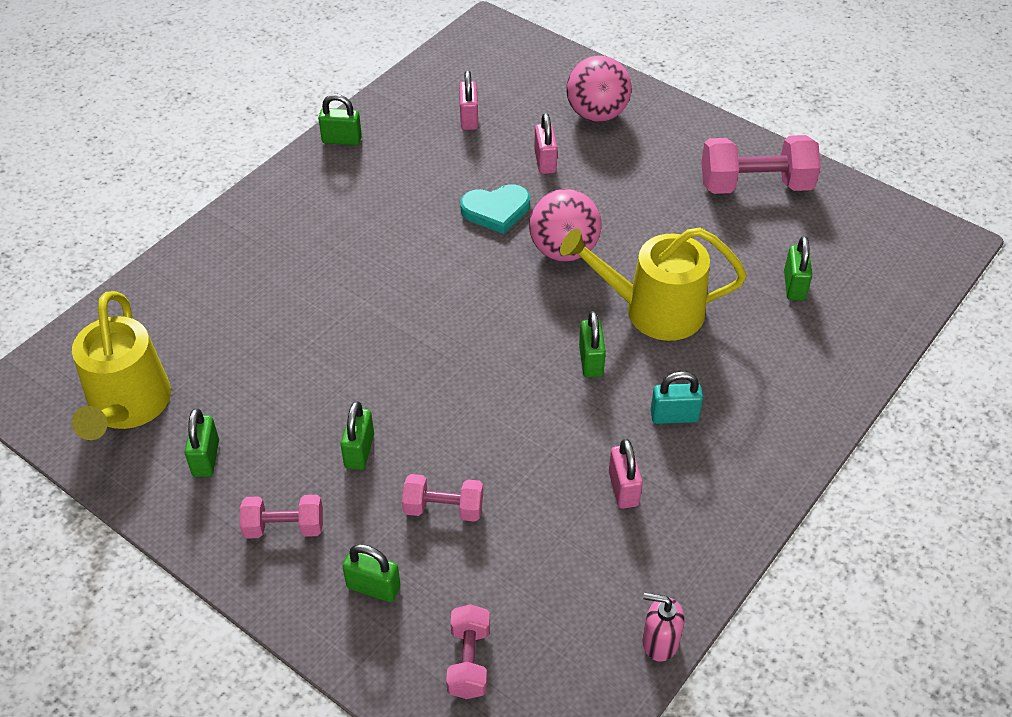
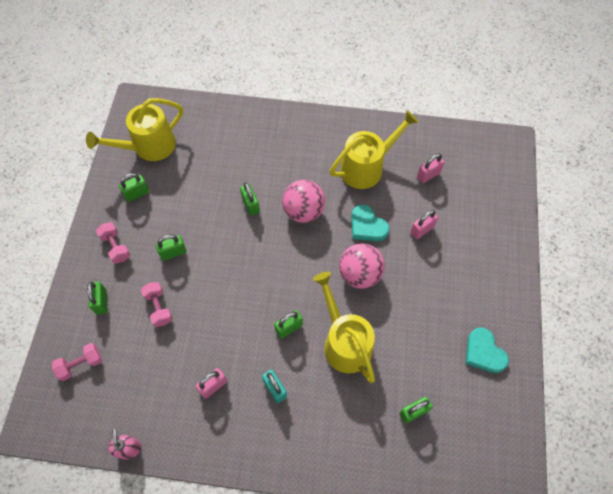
camera: 60 degrees right, 15 degrees up
green padlock [318,94,362,145] -> green padlock moved to [240,182,260,216]
pink ball [566,55,632,122] -> pink ball moved to [282,180,325,223]
pink dumbbell [701,135,821,194] -> turquoise heart [466,328,509,373]
none -> yellow watering can [330,110,419,189]

